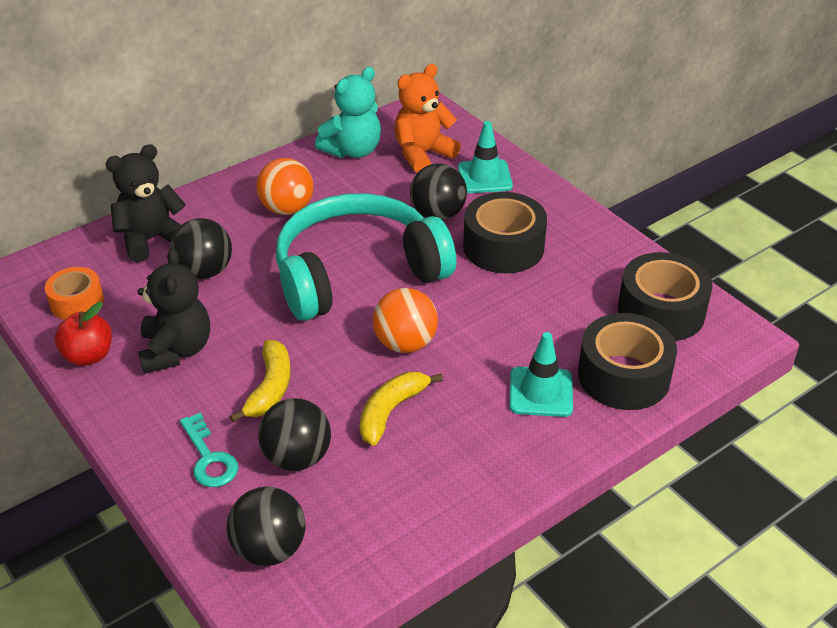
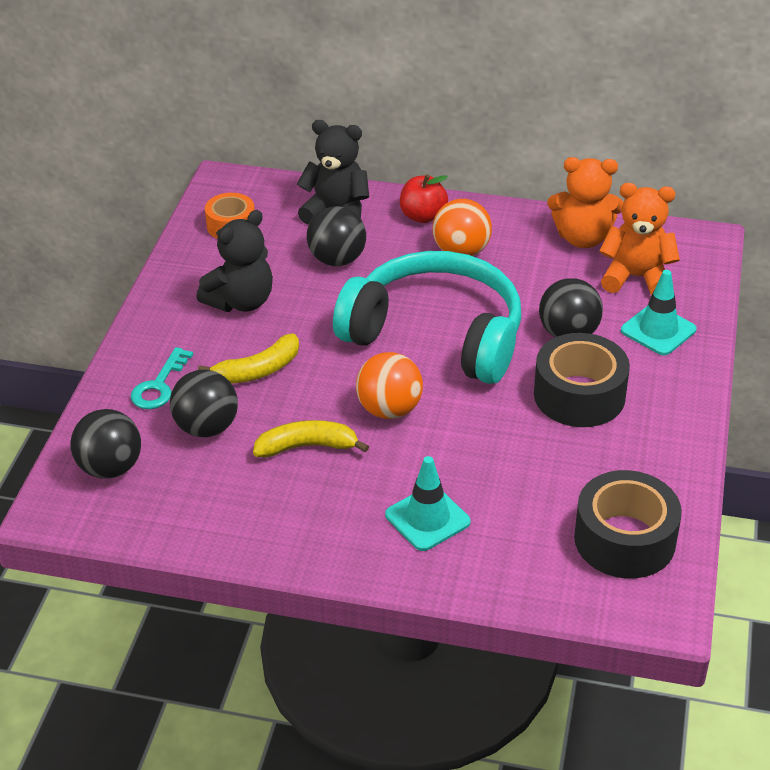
camera: 50 degrees right, 0 degrees up
red apple [55,302,112,366] -> red apple moved to [400,174,448,223]
turquoise teddy bear [315,67,381,158] -> orange teddy bear [547,157,624,248]
black tape [578,313,677,410] -> none

